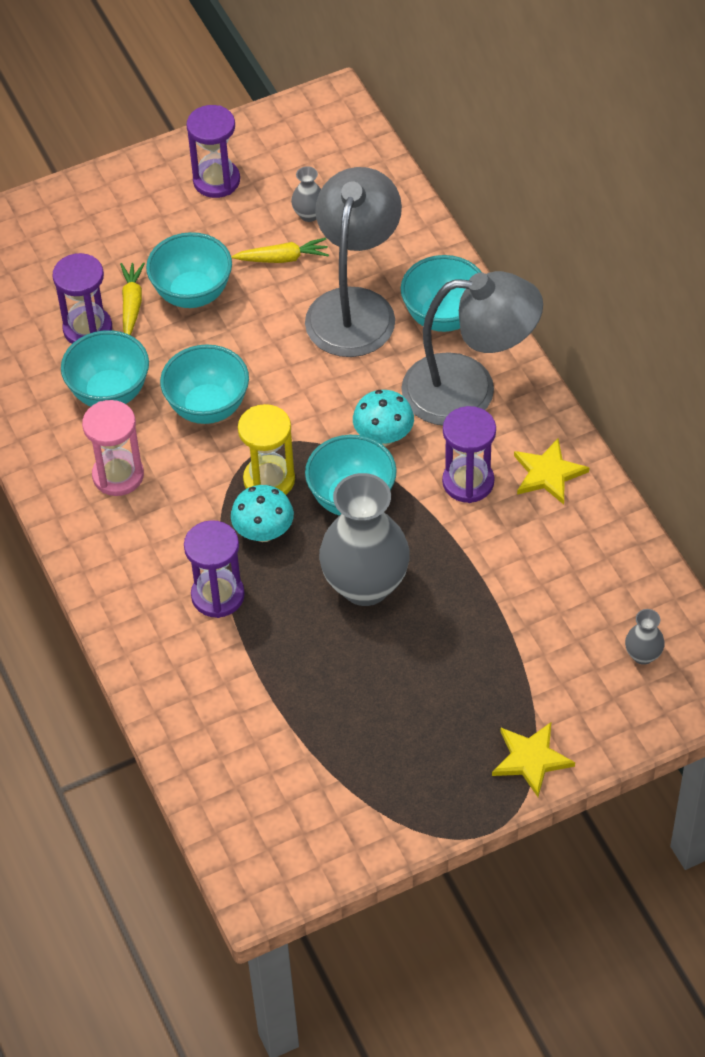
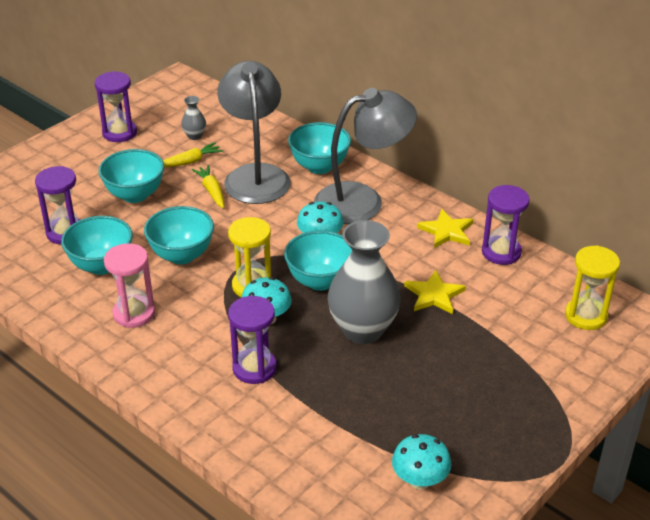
camera: 25 degrees left, 15 degrees down
yellow carrot [120,262,145,335] -> yellow carrot moved to [192,165,224,208]
purple hourglass [442,406,496,503] -> purple hourglass moved to [482,185,530,265]
yellow star [492,722,575,797] -> yellow star moved to [404,270,466,314]
grey vase [625,609,665,665] -> yellow hourglass [565,245,620,330]
none -> turquoise mushroom [392,434,451,490]

